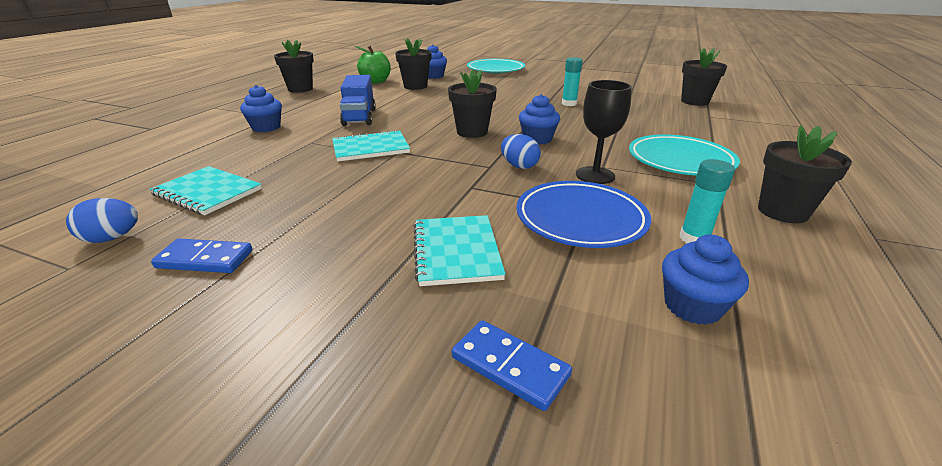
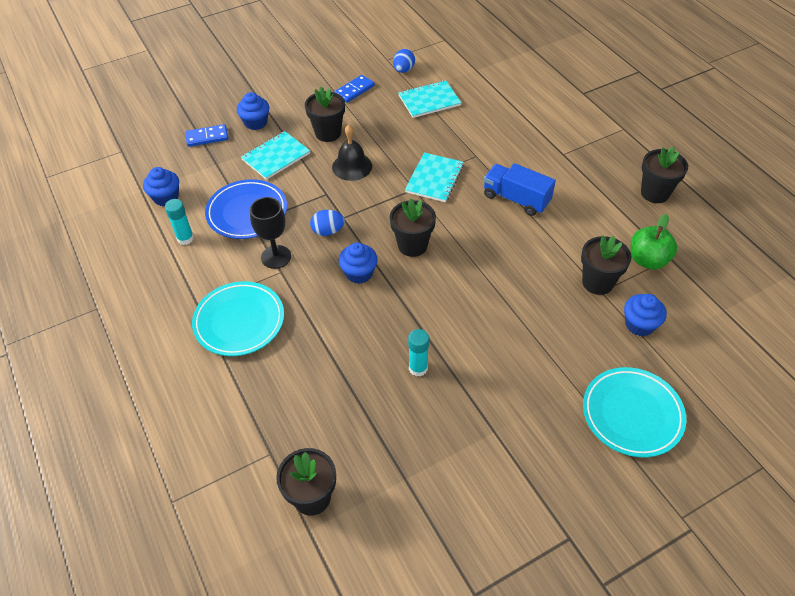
camera: 130 degrees right, 20 degrees up
blue cupcake [240,85,282,132] -> blue cupcake moved to [237,92,269,130]
turquoise notebook [414,215,506,286] -> turquoise notebook turned 75 degrees counterclockwise [241,131,310,180]
black flower pot [758,125,852,223] -> black flower pot moved to [305,87,345,142]
none -> black bell [332,125,372,181]

